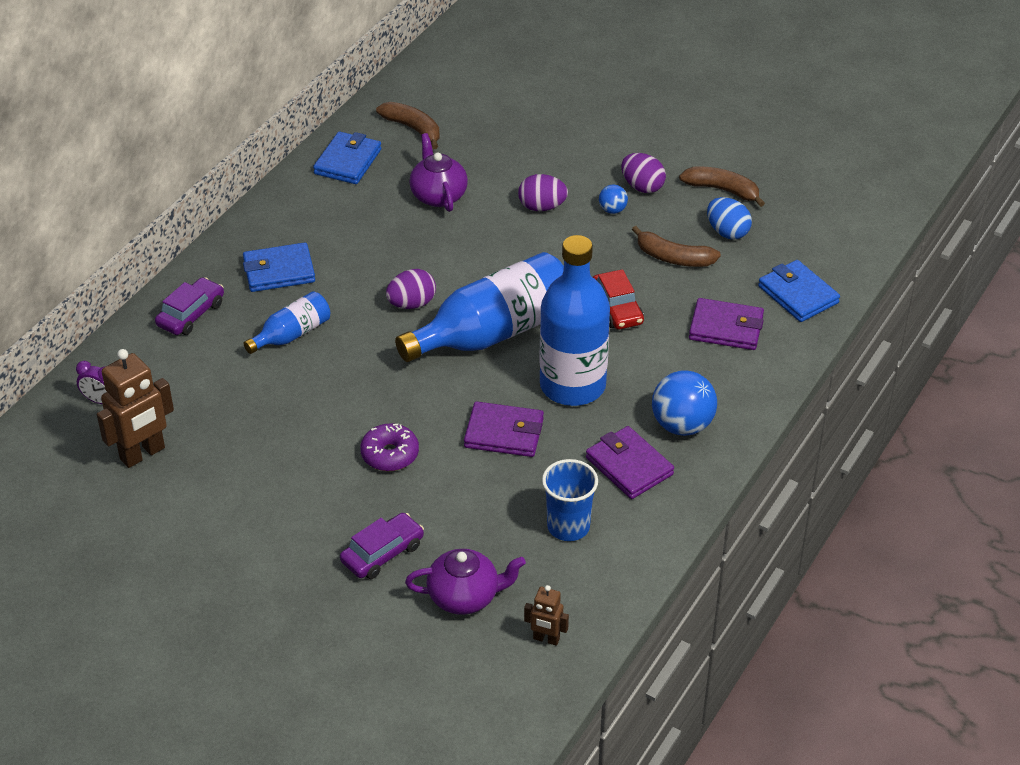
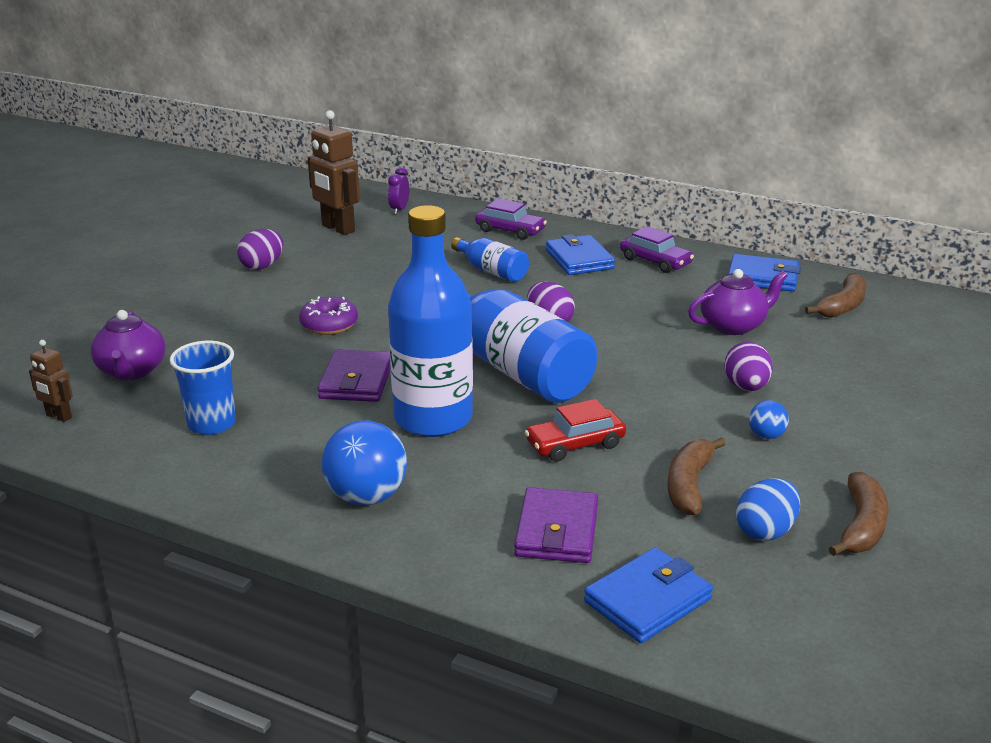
camera: 85 degrees right, 15 degrees down
purple car [340,513,424,579] -> purple car moved to [620,226,694,273]
brown robot [524,585,569,646] -> brown robot turned 75 degrees counterclockwise [29,340,73,422]
purple wallet [586,426,674,499] -> none
purple egg [621,153,666,193] -> purple egg moved to [237,229,283,270]

